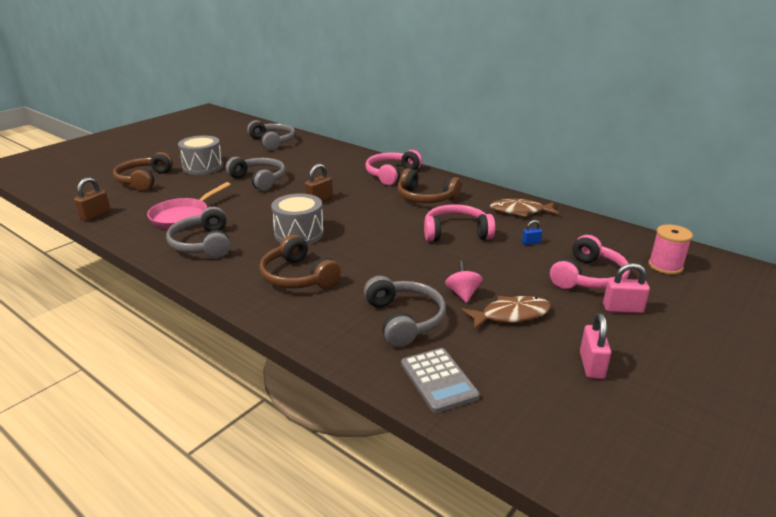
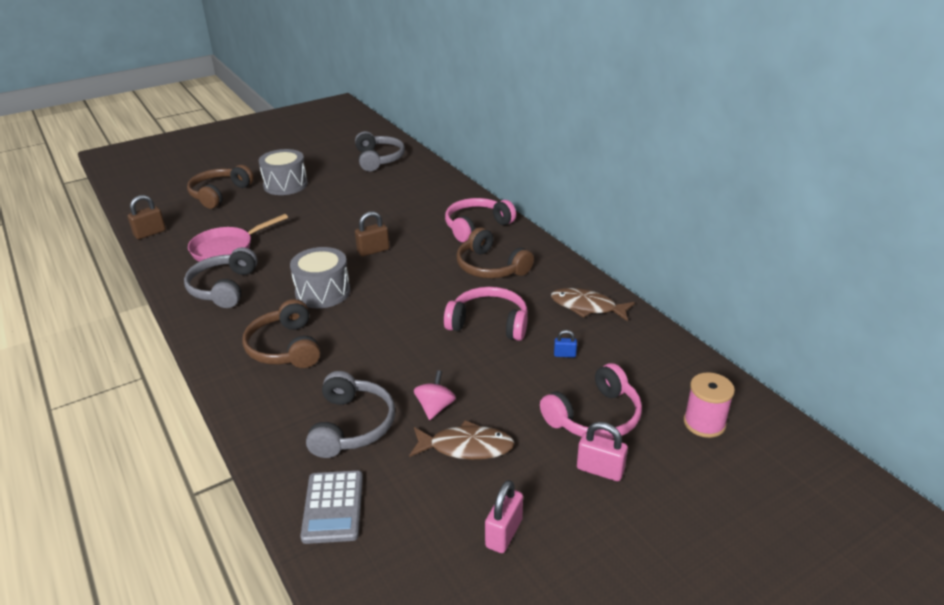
camera: 20 degrees right, 5 degrees up
grey headphones [226,157,285,191] -> none

